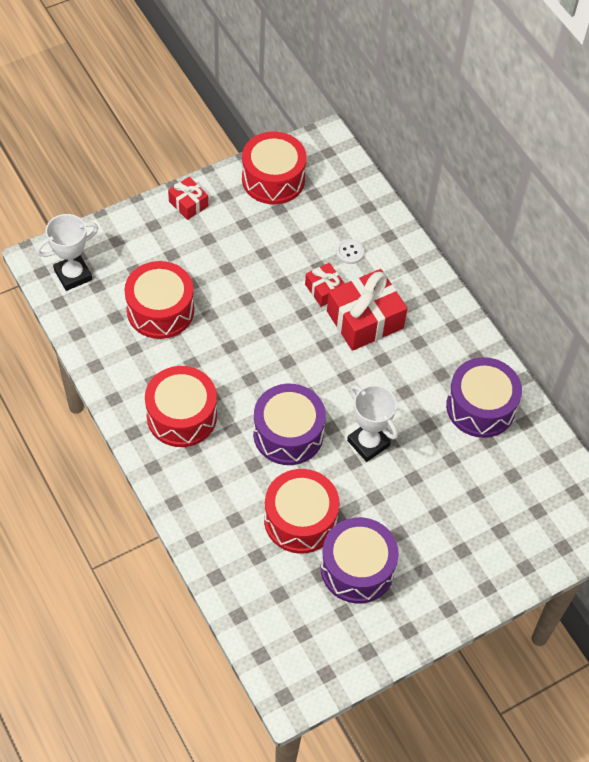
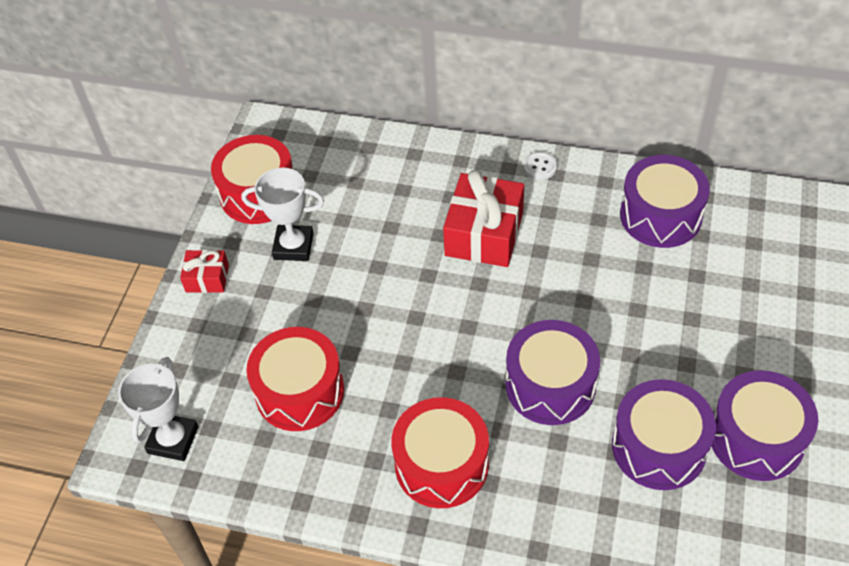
camera: 40 degrees left, 5 degrees down
red drum [264,469,339,554] -> purple drum [612,379,716,490]
red gift [305,263,345,307] -> none
white button [336,239,364,264] -> white button moved to [523,151,557,180]
white trophy [347,385,398,462] -> white trophy moved to [242,167,324,261]

